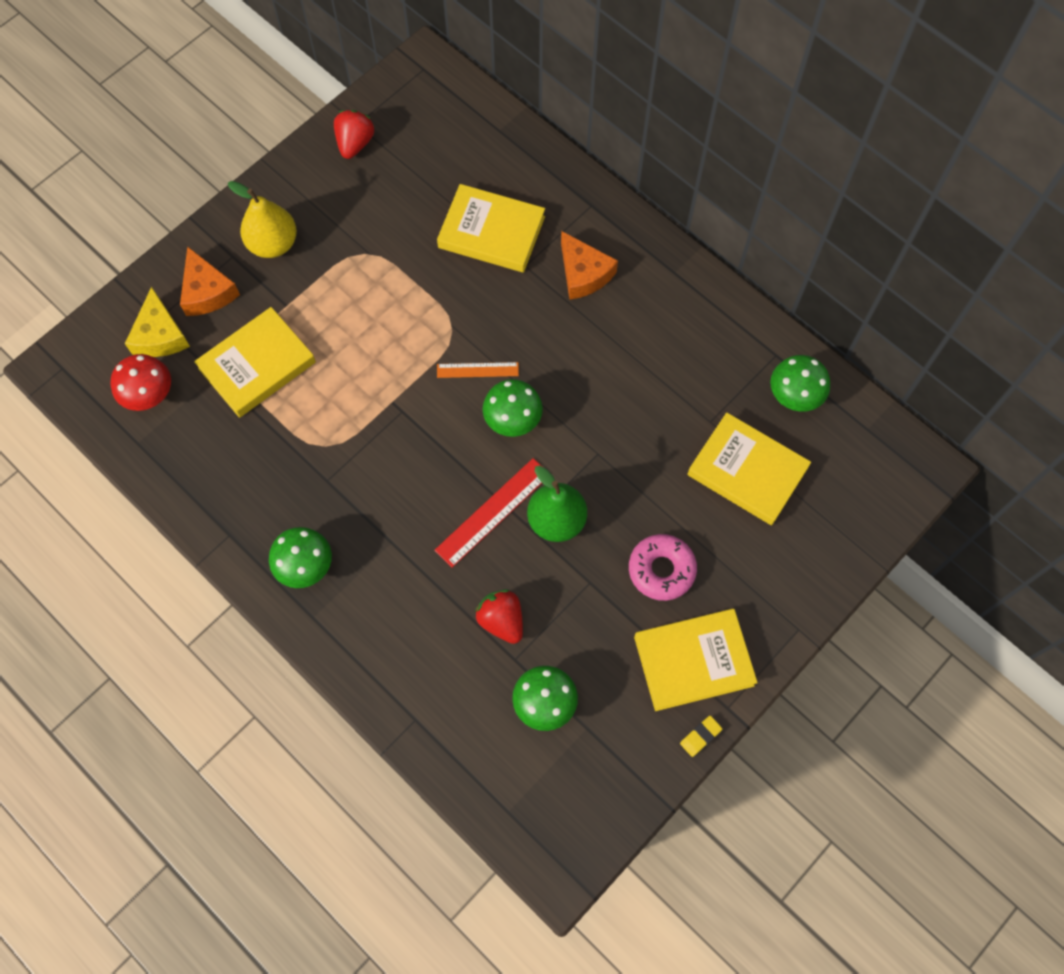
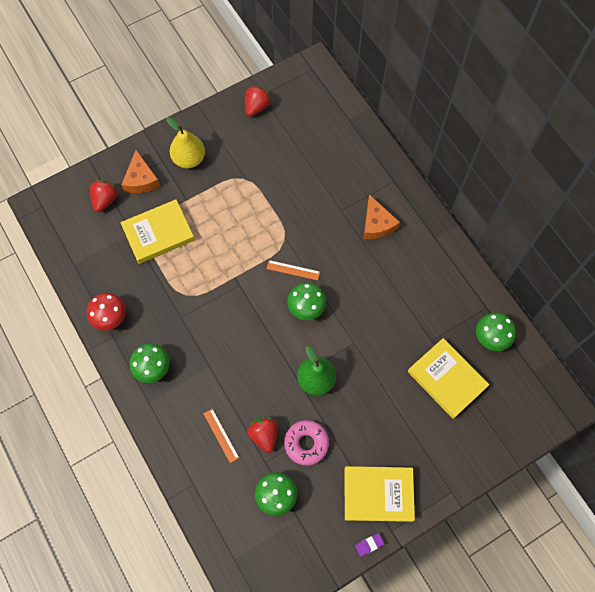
camera: 15 degrees right, 0 degrees up
red mushroom [110,354,171,411] -> red mushroom moved to [87,293,126,331]
yellow cheese [125,286,190,357] -> red strawberry [90,180,118,212]
red ruler [434,458,543,568] -> none
yellow book [437,184,545,273] -> none
pink donut [629,534,697,601] -> pink donut moved to [284,420,329,466]
yellow eraser [680,716,722,757] -> purple eraser [355,533,384,557]
none -> orange ruler [203,409,239,463]

